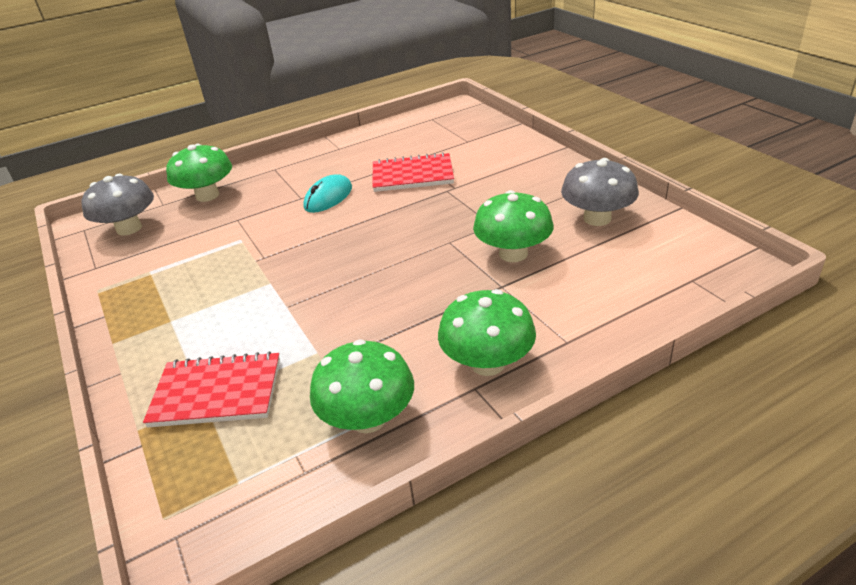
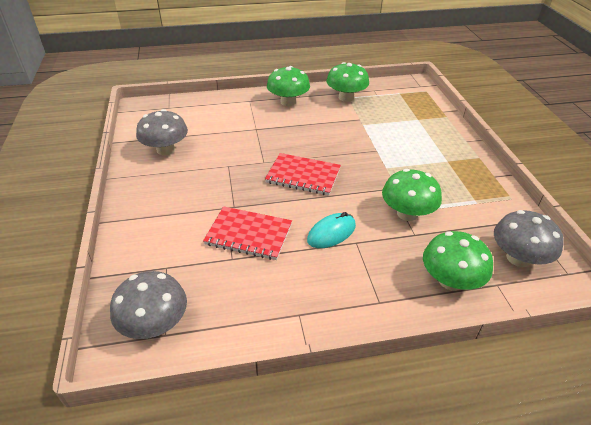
camera: 165 degrees left, 5 degrees up
red notebook [143,351,280,428] -> red notebook moved to [265,153,341,196]
green mushroom [473,190,553,262] -> green mushroom moved to [382,169,442,221]
none -> grey mushroom [110,271,187,339]

